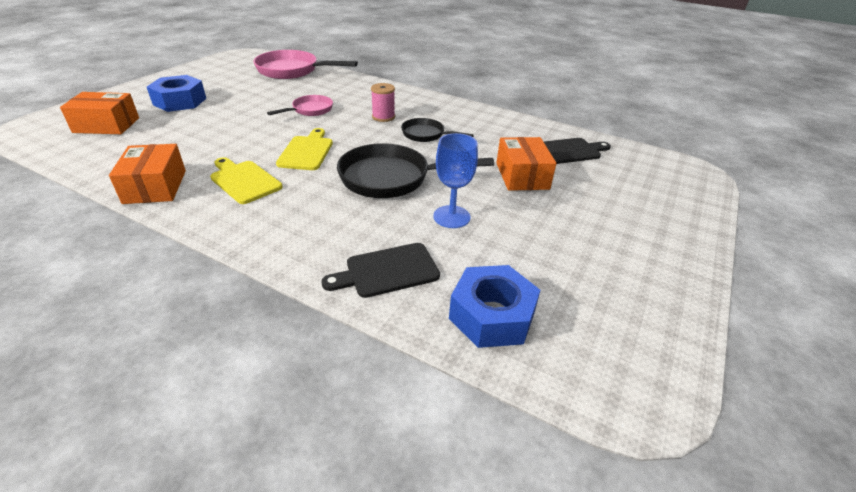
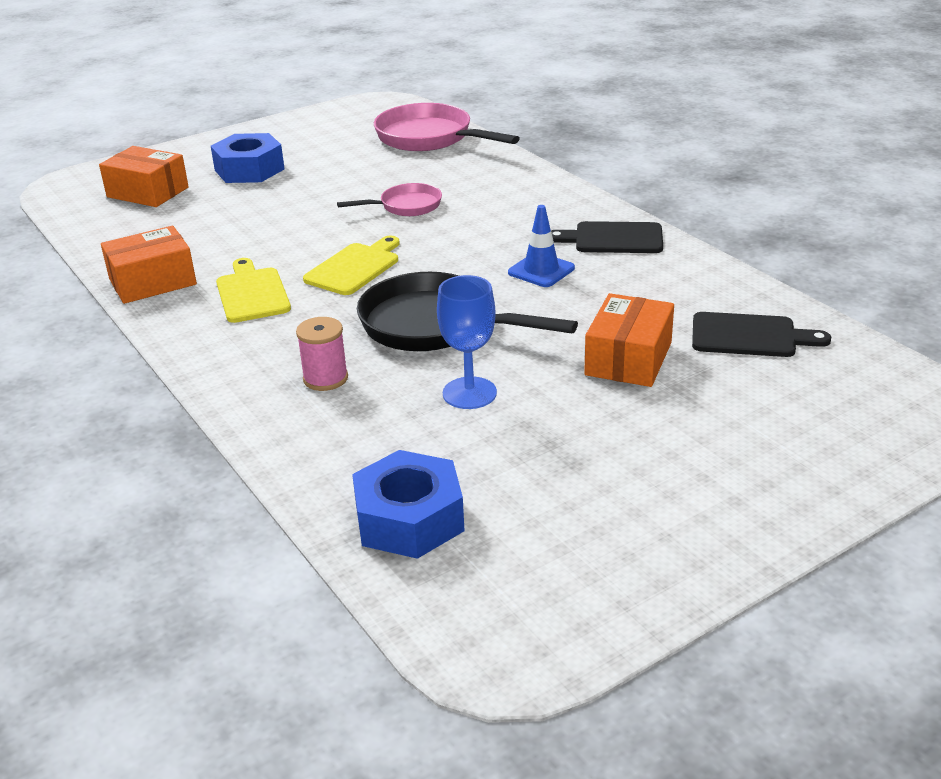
camera: 30 degrees right, 5 degrees down
orange box [109,144,186,204] -> orange box turned 45 degrees clockwise [101,226,197,304]
black cutting board [321,243,440,298] -> black cutting board moved to [551,221,663,253]
pink spool [371,83,395,122] -> pink spool moved to [296,317,348,391]
black pan [401,118,474,142] -> blue traffic cone [508,205,575,287]

